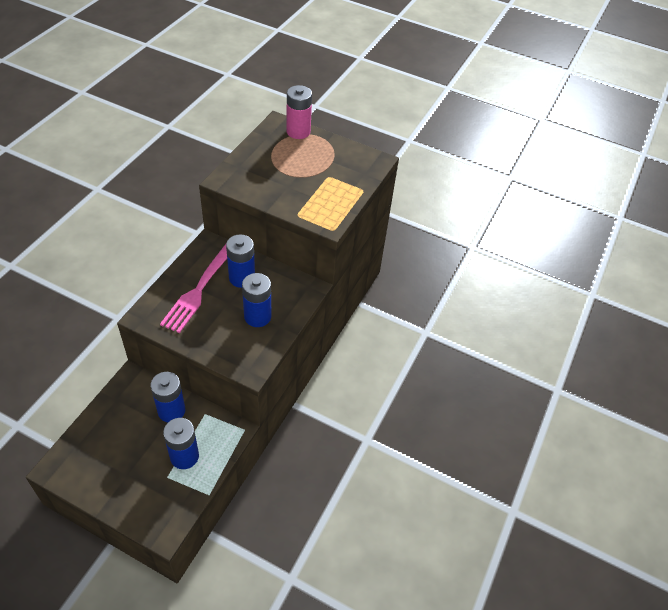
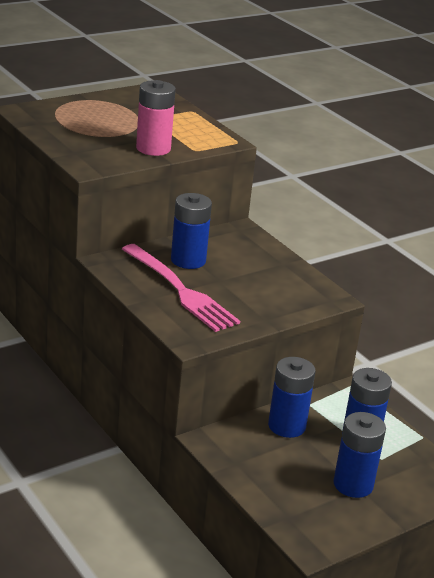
camera: 60 degrees left, 20 degrees down
blue battery [242,273,271,327] -> blue battery moved to [333,412,386,498]
pink battery [286,85,312,139] -> pink battery moved to [136,80,176,156]

